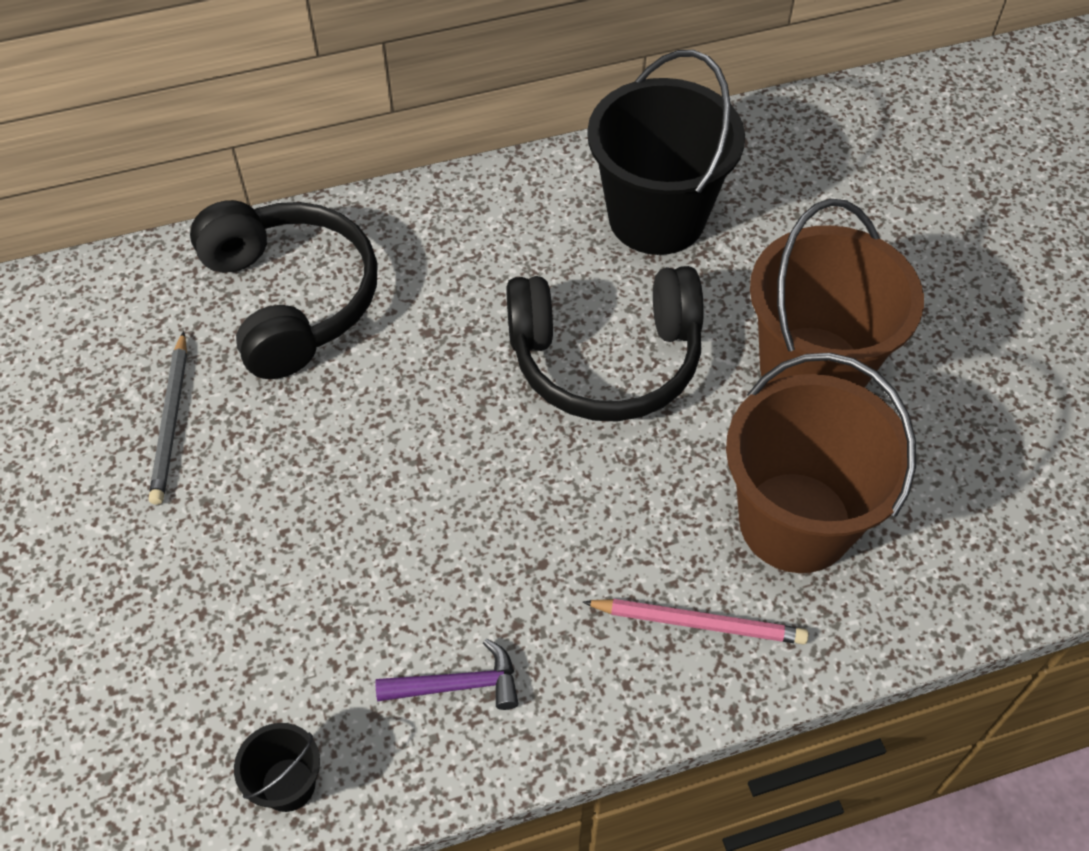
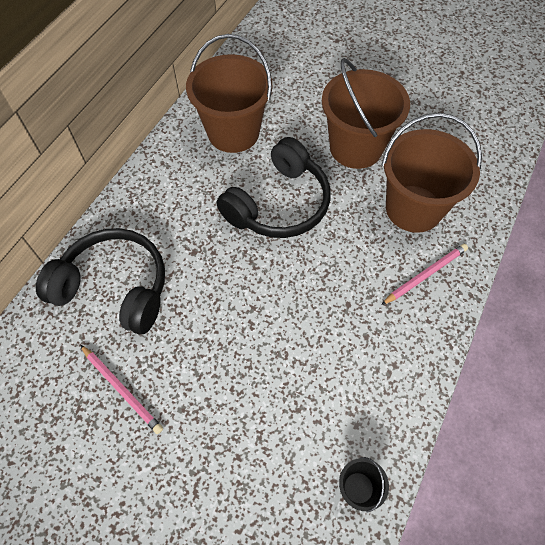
camera: 45 degrees left, 5 degrees up
grey pencil [149,331,187,505] -> pink pencil [80,345,163,434]
purple hammer [375,639,518,710] -> none
black bucket [587,50,745,255] -> brown bucket [186,34,272,153]

